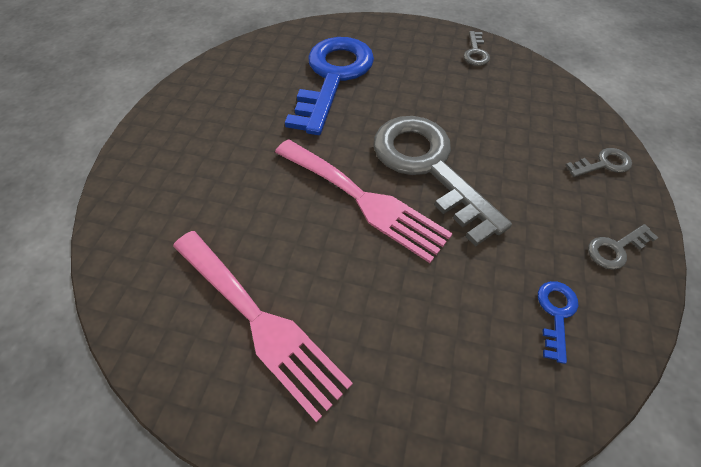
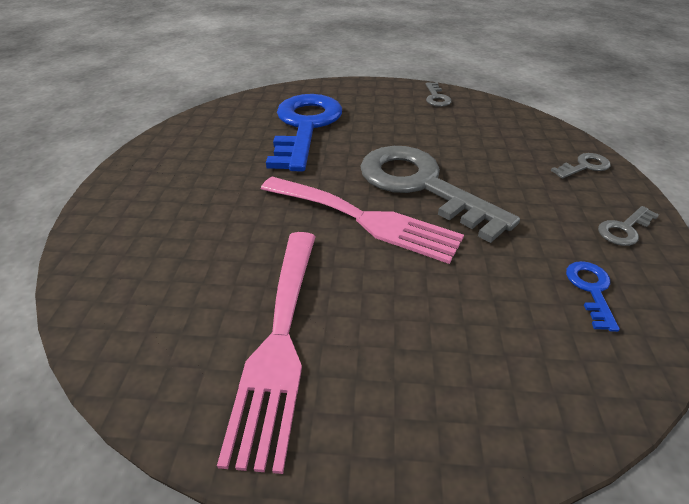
camera: 10 degrees left, 15 degrees down
pink fork [173,231,353,423] -> pink fork turned 60 degrees clockwise [217,232,316,474]

